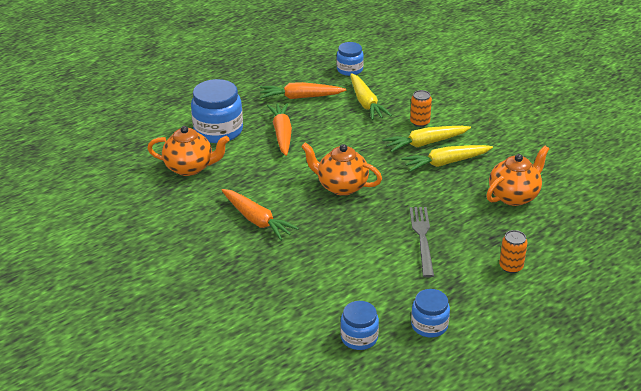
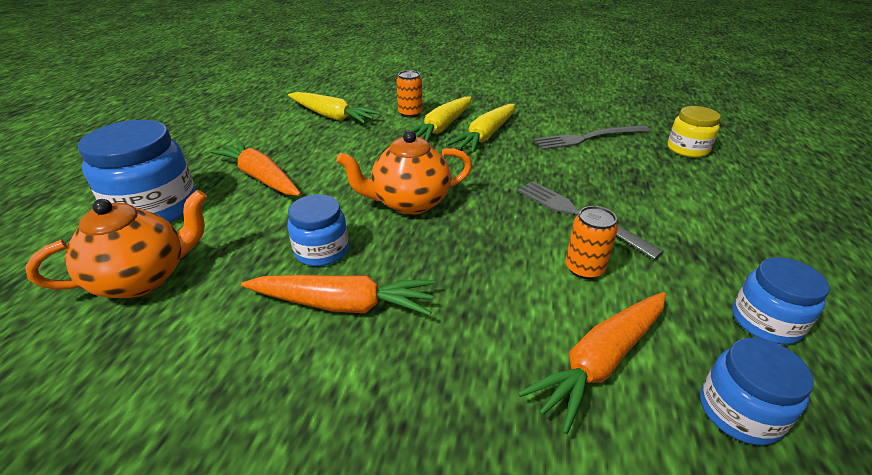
camera: 40 degrees left, 0 degrees up
orange carrot [260,82,346,99] -> orange carrot moved to [518,292,666,434]
blue jar [337,42,364,76] -> blue jar moved to [287,194,349,266]
orange teapot [487,145,549,206] -> grey fork [534,125,650,150]
orange can [499,230,527,273] -> orange can moved to [565,206,618,279]
none -> yellow jar [668,106,721,158]

